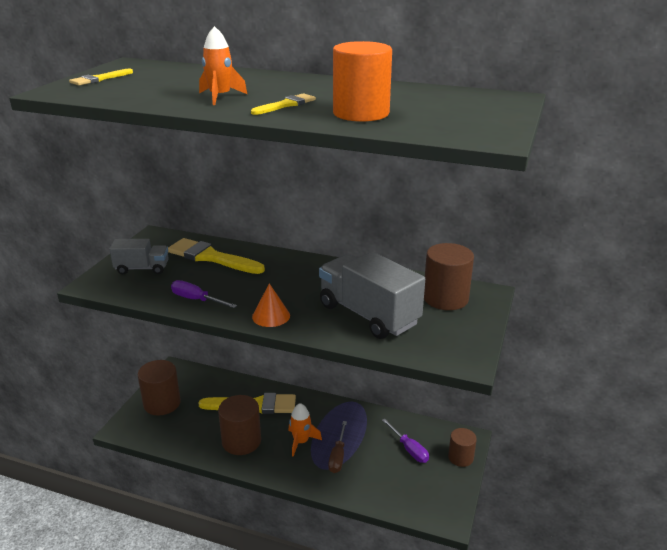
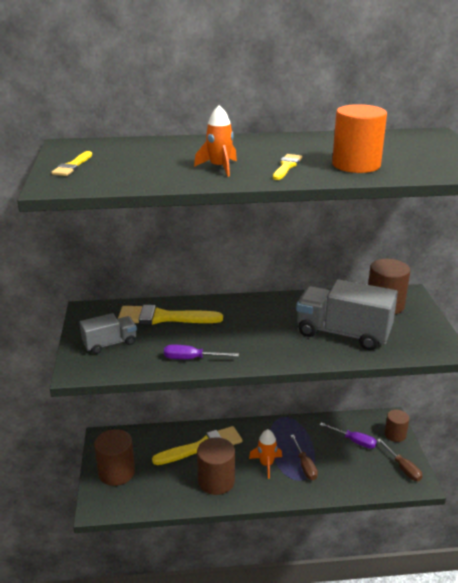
camera: 25 degrees left, 0 degrees up
orange cone [252,283,290,327] -> none
none -> brown screwdriver [377,439,423,481]

